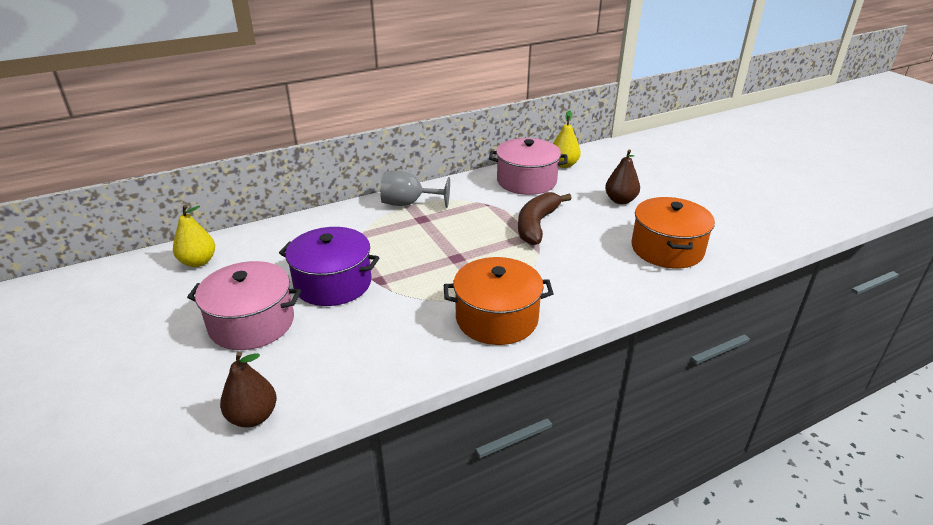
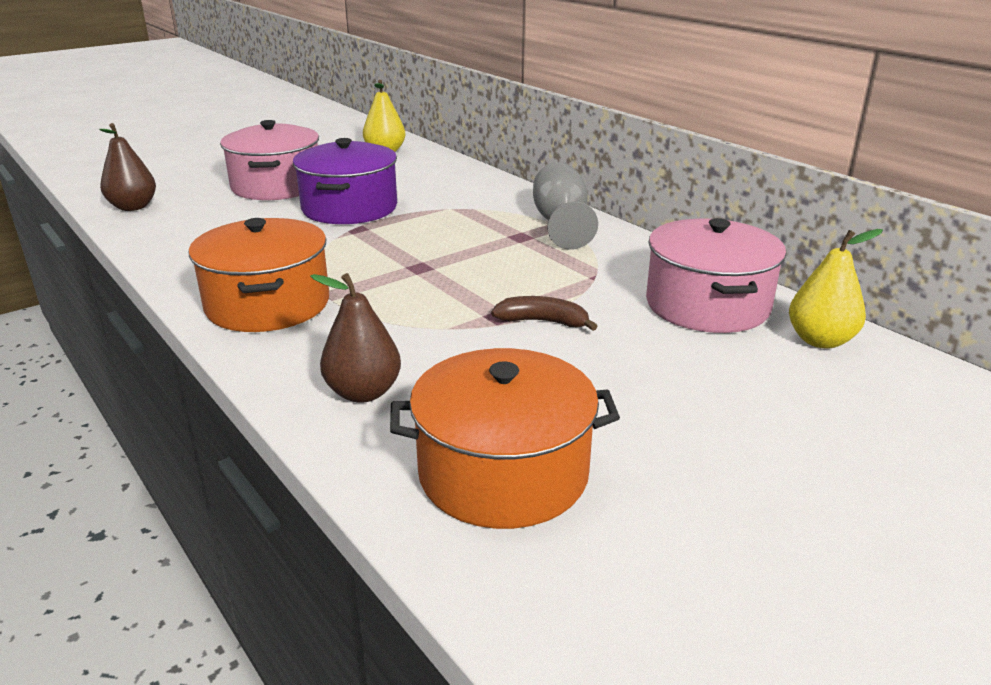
camera: 80 degrees right, 5 degrees down
brown banana [518,192,572,245] -> brown banana [491,296,598,331], size x0.57
brown pear [605,149,640,204] -> brown pear moved to [310,273,401,403]

